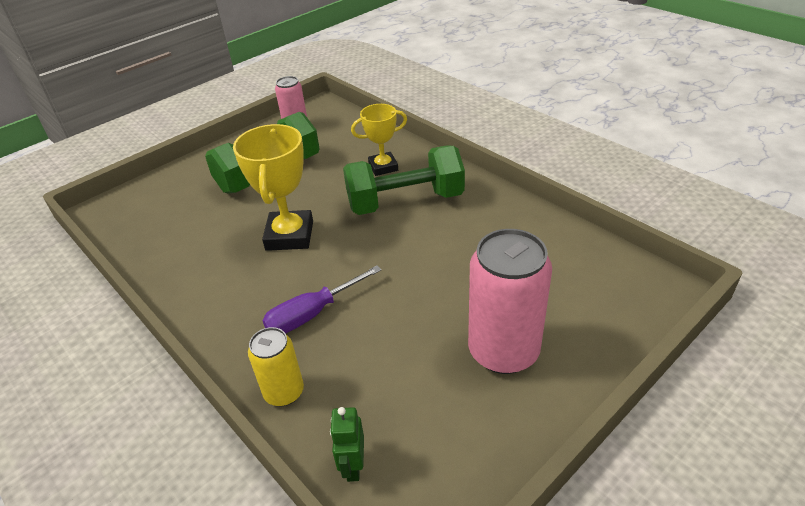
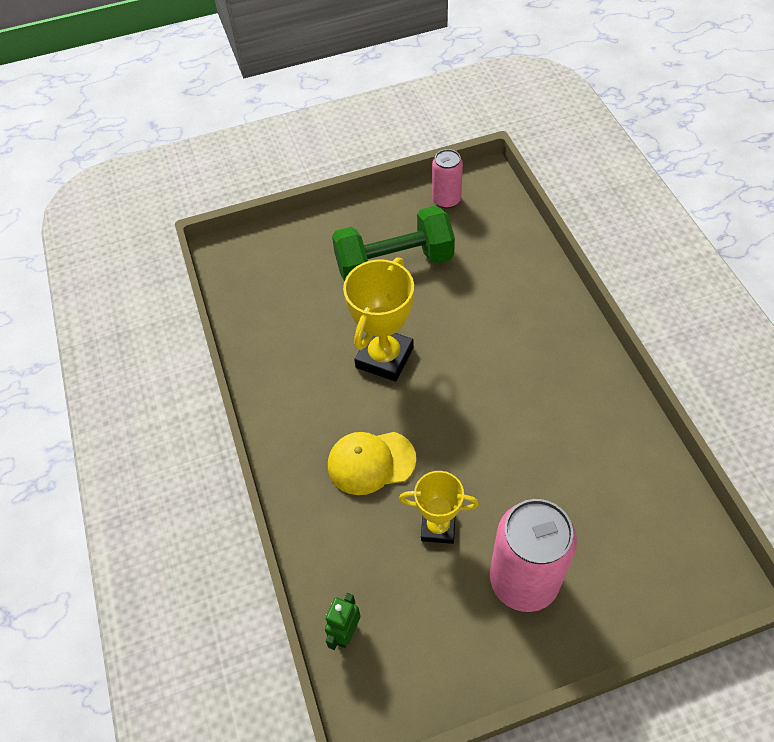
camera: 25 degrees right, 15 degrees up
yellow can [248,327,304,406] -> none
purple screwdriver [262,265,382,333] -> yellow cap [328,432,416,495]
green dumbbell [343,145,465,215] -> none
yellow trophy [351,104,407,176] -> yellow trophy moved to [399,471,479,544]

